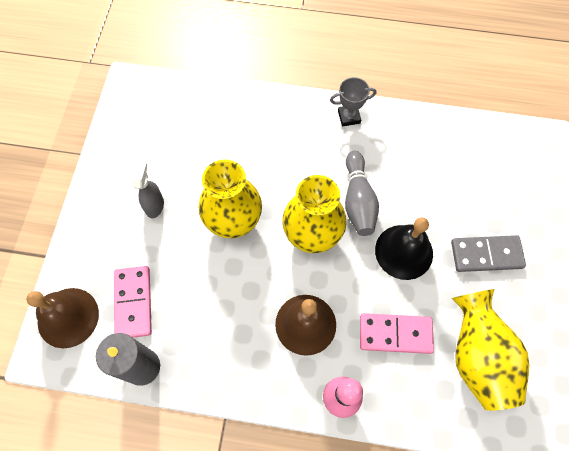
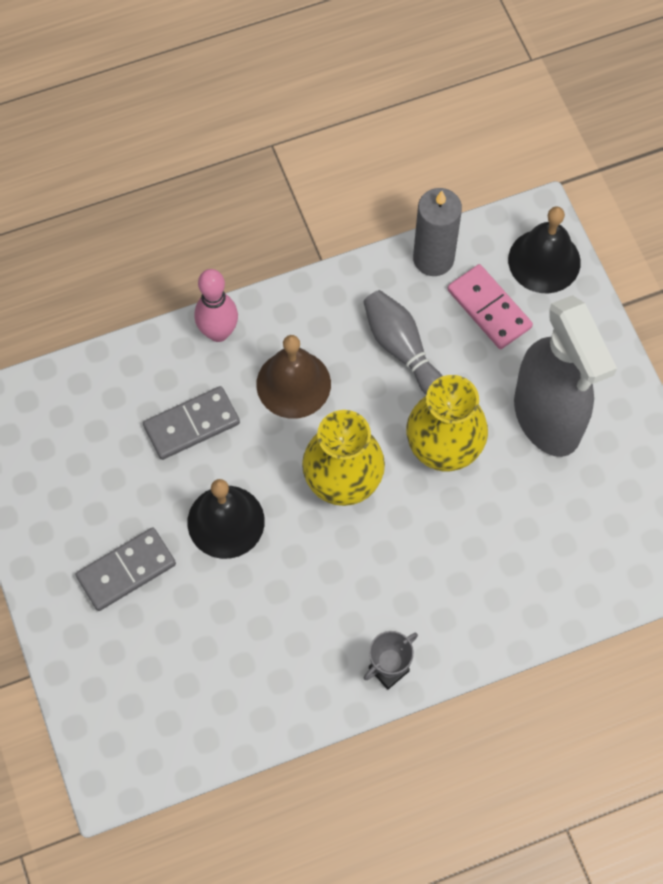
camera: 150 degrees right, 0 degrees up
brown bell [26,288,99,348] -> black bell [508,206,581,293]
grey spray bottle [133,161,164,218] -> grey spray bottle [514,295,617,457], size x2.45
grey bowling pin [345,151,379,236] -> grey bowling pin moved to [363,290,443,395]
pink domino [360,313,434,354] -> grey domino [143,386,240,460]
yellow vase [452,289,529,411] -> none

